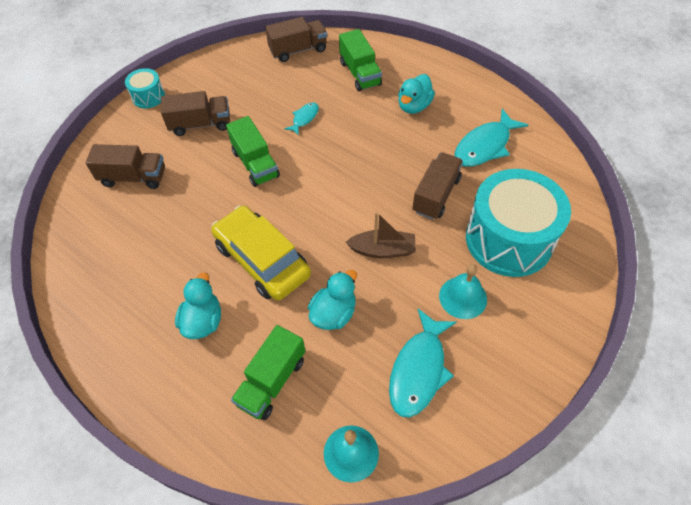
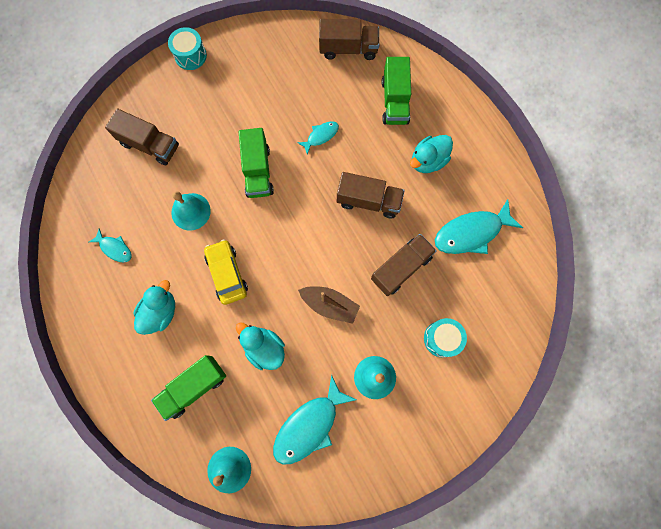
camera: 20 degrees right, 20 degrees up
brown truck [161,91,230,136] -> brown truck moved to [337,172,405,218]
yellow car [211,205,311,301] -> yellow car [204,239,248,305], size x0.64
turquoise duck [308,270,357,330] -> turquoise duck turned 105 degrees counterclockwise [236,322,285,370]
turquoise drum [466,169,571,277] -> turquoise drum [424,318,467,358], size x0.46
none -> turquoise fish [89,228,132,262]
none -> turquoise bell [171,191,211,230]

